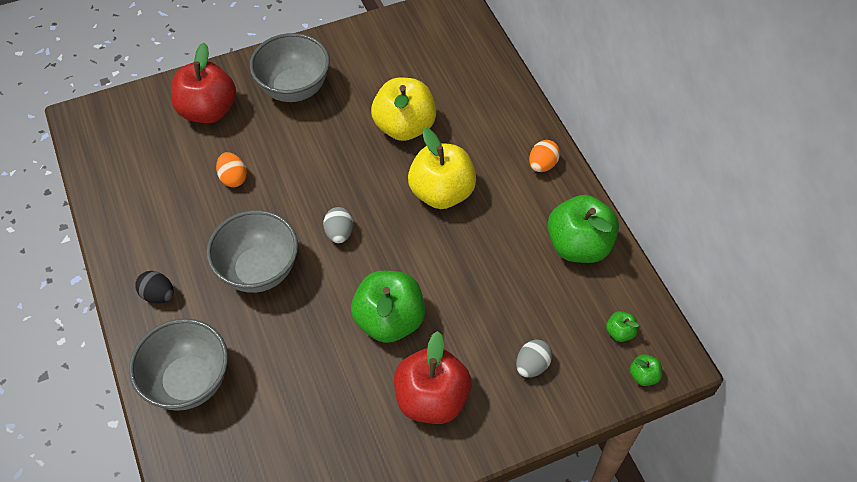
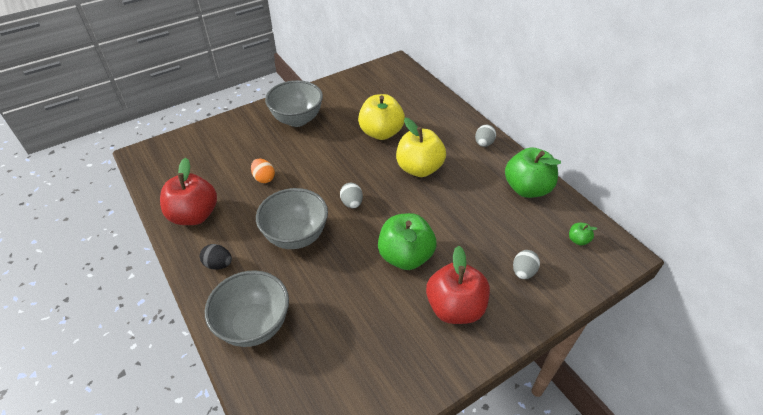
camera: 10 degrees left, 10 degrees down
red apple [171,43,236,123] -> red apple moved to [160,158,217,225]
orange egg [529,140,560,172] -> grey egg [475,125,496,147]
green apple [630,354,662,386] -> none

